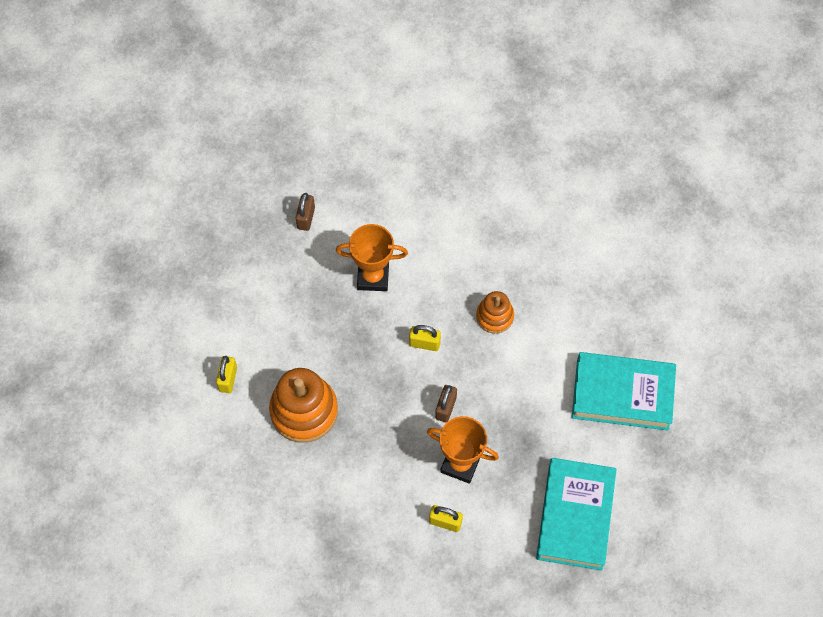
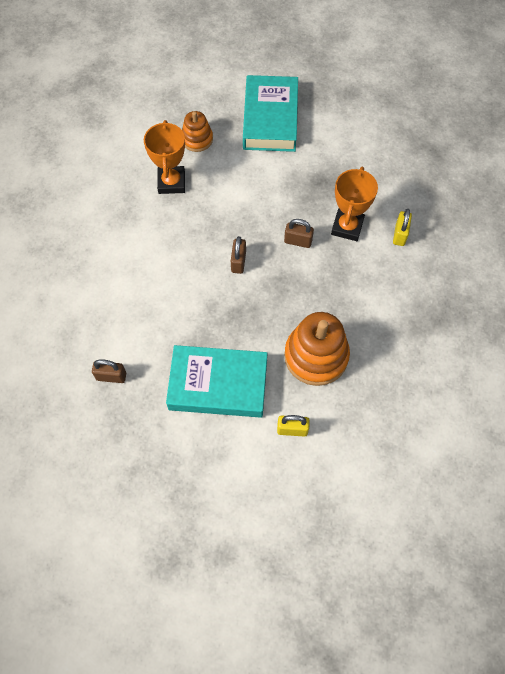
camera: 95 degrees left, 0 degrees up
orange trophy [336,224,408,291] -> orange trophy moved to [144,120,185,194]
yellow padlock [409,325,441,351] -> brown padlock [231,236,246,274]
orange stacking toy [476,291,514,334] -> orange stacking toy moved to [182,111,213,152]
turquoise book [536,458,617,571] -> turquoise book moved to [166,345,268,418]

